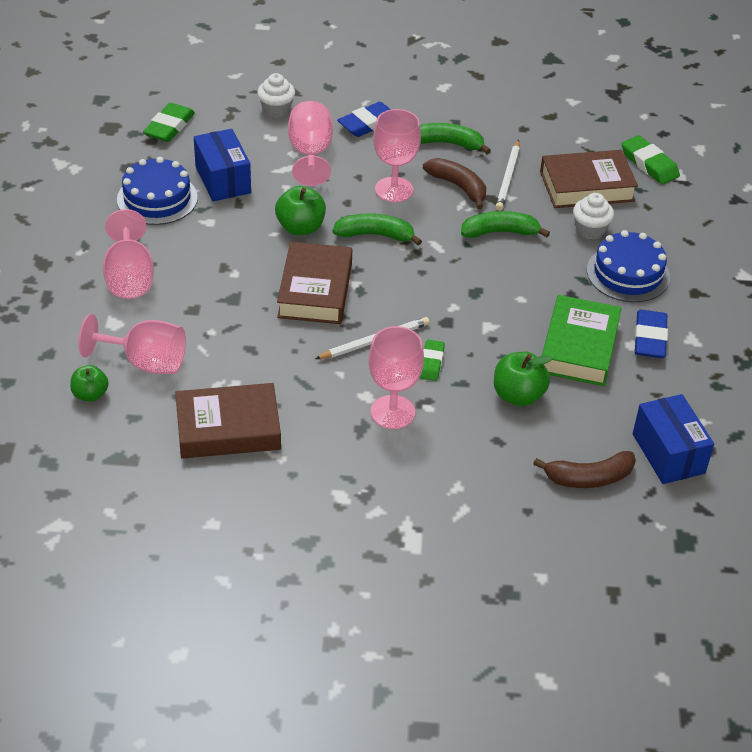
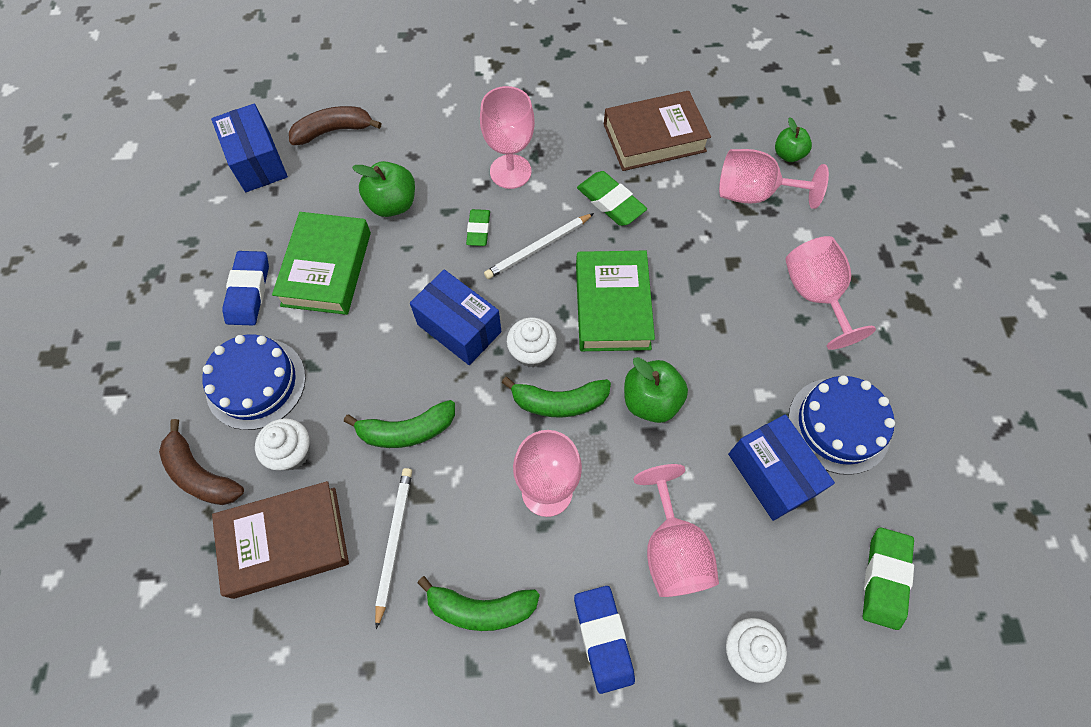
camera: 175 degrees right, 20 degrees up
brown book [277,242,352,324] -> green book [576,251,655,351]
blue eraser [337,102,391,137] -> blue eraser turned 60 degrees counterclockwise [574,586,635,694]
brown banana [423,158,486,209] -> brown banana moved to [159,419,244,505]
green eraser [621,135,680,184] -> green eraser moved to [577,171,647,226]
none -> blue box [410,269,502,365]
none -> white cupcake [507,317,557,368]

